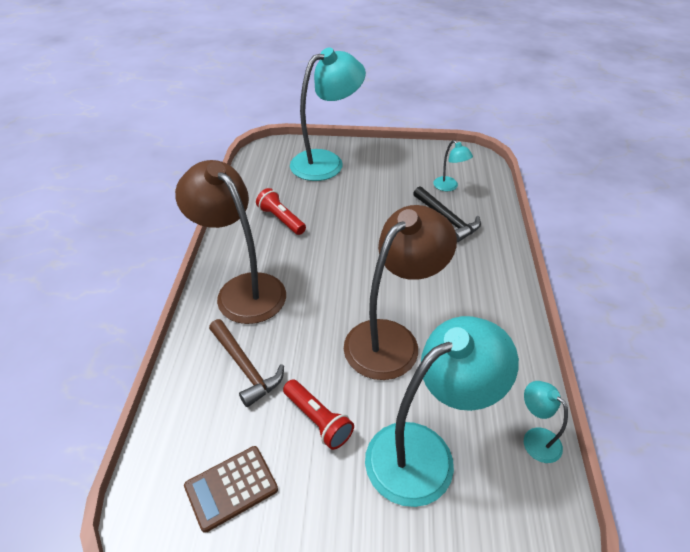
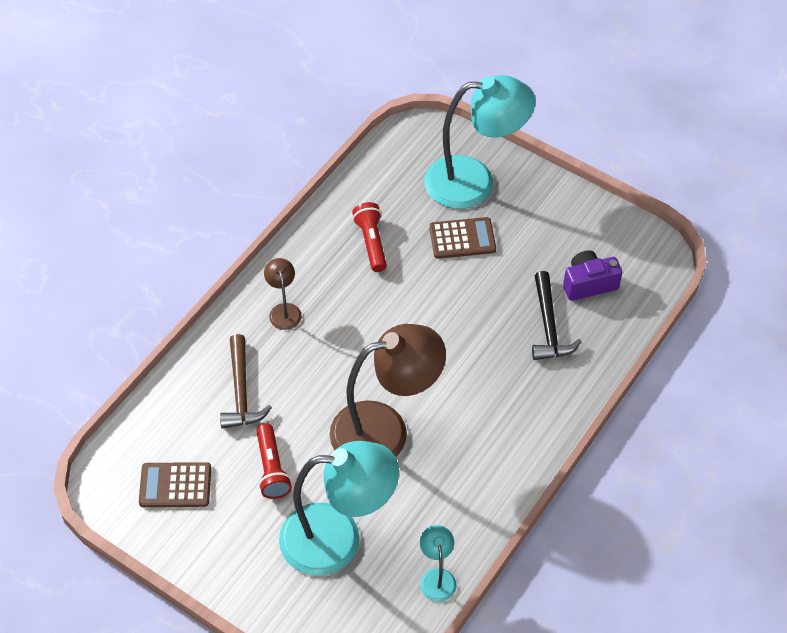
camera: 30 degrees right, 10 degrees up
brown lamp [175,160,286,324] -> brown lamp [264,258,302,330], size x0.44
turquoise lamp [433,140,473,191] -> purple camera [563,250,622,301]
none -> brown calculator [429,217,496,259]

